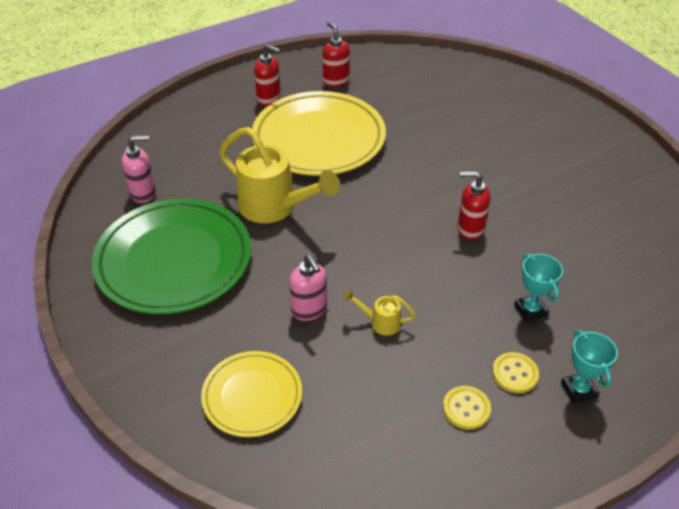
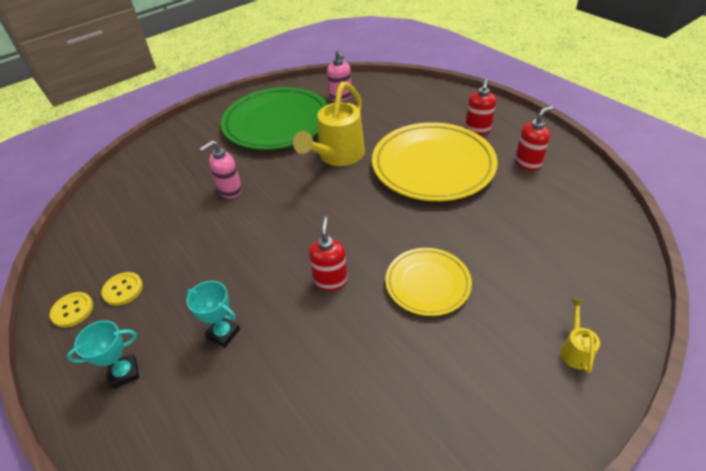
camera: 85 degrees right, 0 degrees up
yellow plate [201,351,302,437] -> yellow plate moved to [385,248,472,316]
yellow watering can [343,289,416,336] -> yellow watering can moved to [560,299,600,373]
yellow button [492,352,539,393] -> yellow button moved to [50,292,93,328]
turquoise trophy [514,253,563,323] -> turquoise trophy turned 60 degrees clockwise [186,281,240,347]

